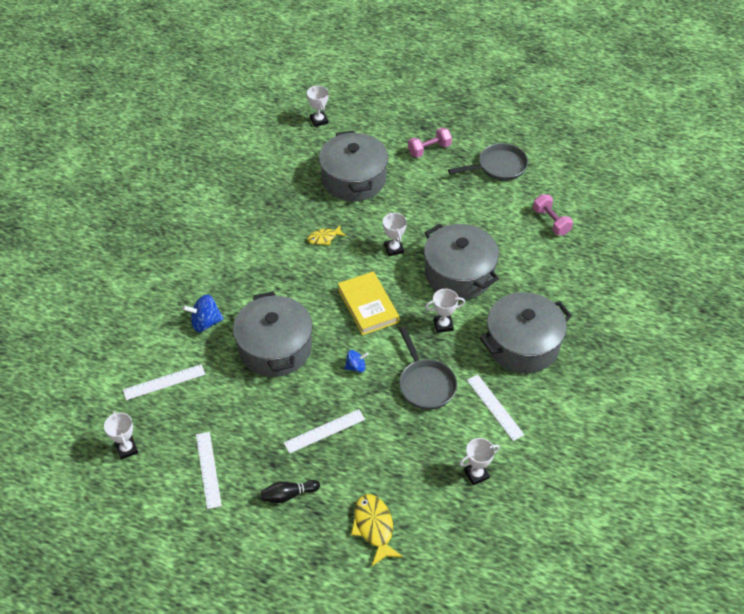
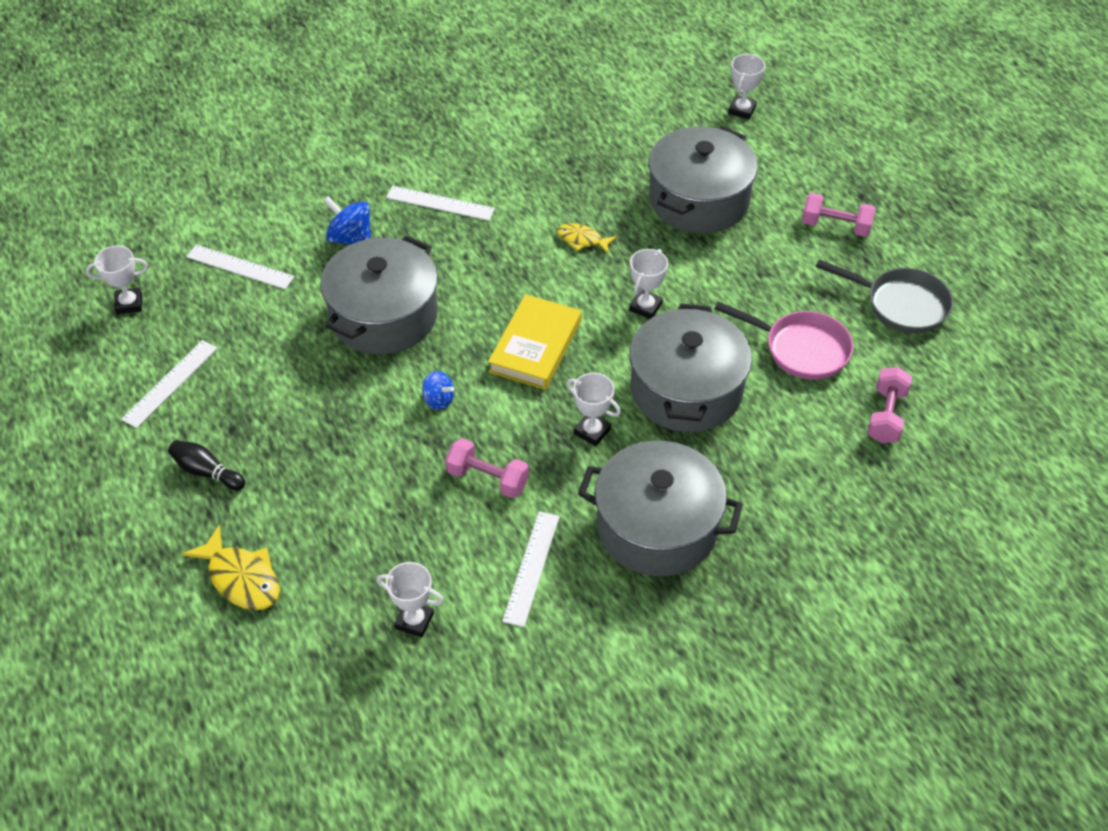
camera: 45 degrees right, 0 degrees up
white trophy [104,411,138,460] -> white trophy turned 60 degrees clockwise [86,246,148,314]
white ruler [284,409,365,454] -> white ruler moved to [386,186,495,221]
yellow fish [351,494,403,566] -> yellow fish turned 105 degrees clockwise [182,525,280,610]
grey pan [399,327,457,410] -> pink dumbbell [445,438,529,498]
none -> pink pan [714,301,853,380]

